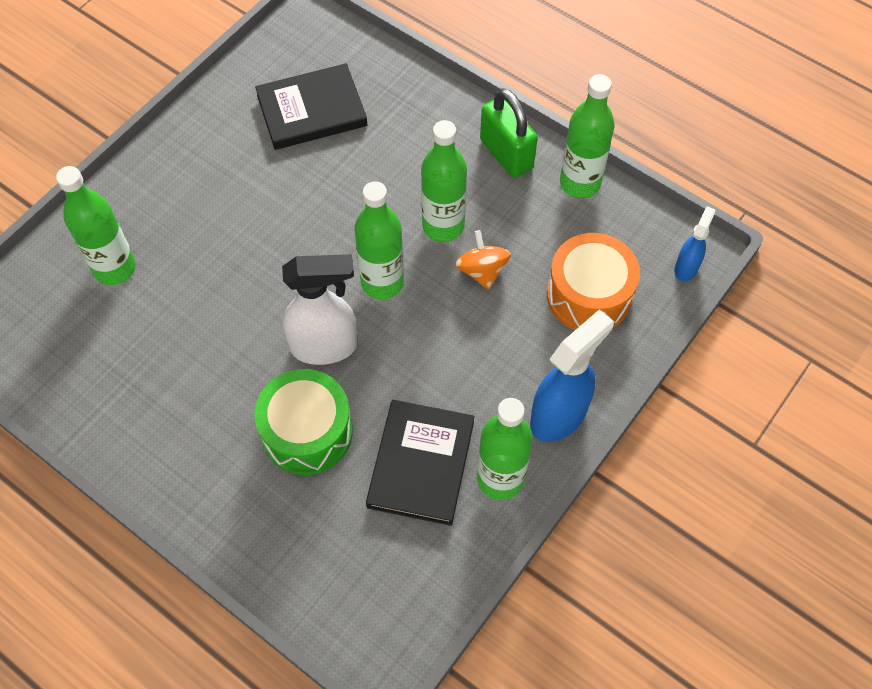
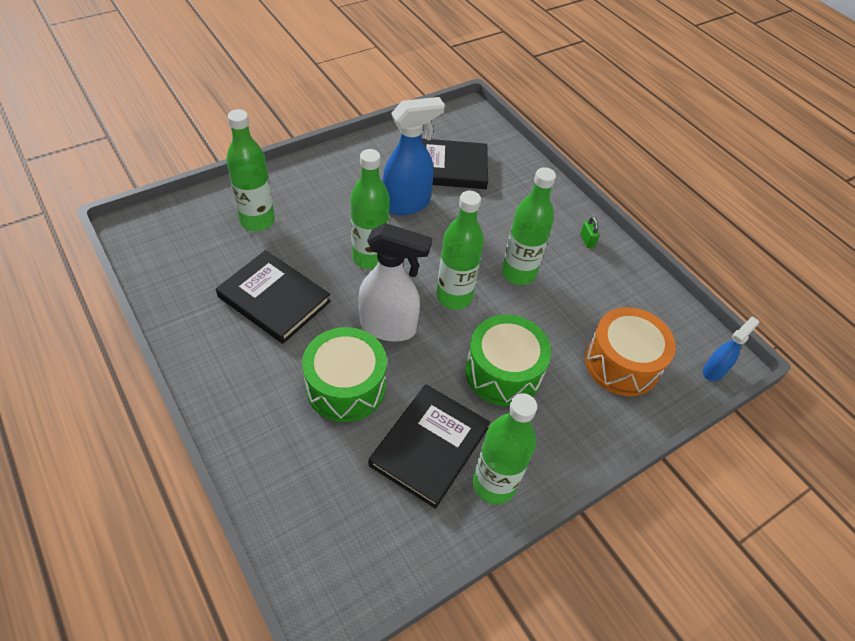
camera: 15 degrees right, 10 degrees down
orange spinning top [455,230,511,290] -> none
green padlock [480,88,538,178] -> green padlock [580,217,600,248], size x0.41
blue spray bottle [530,309,613,442] -> blue spray bottle moved to [382,97,445,215]
green bottle [560,74,614,198] -> green bottle moved to [351,149,390,269]
none -> black book [216,250,331,344]
none -> green drum [465,315,551,406]

